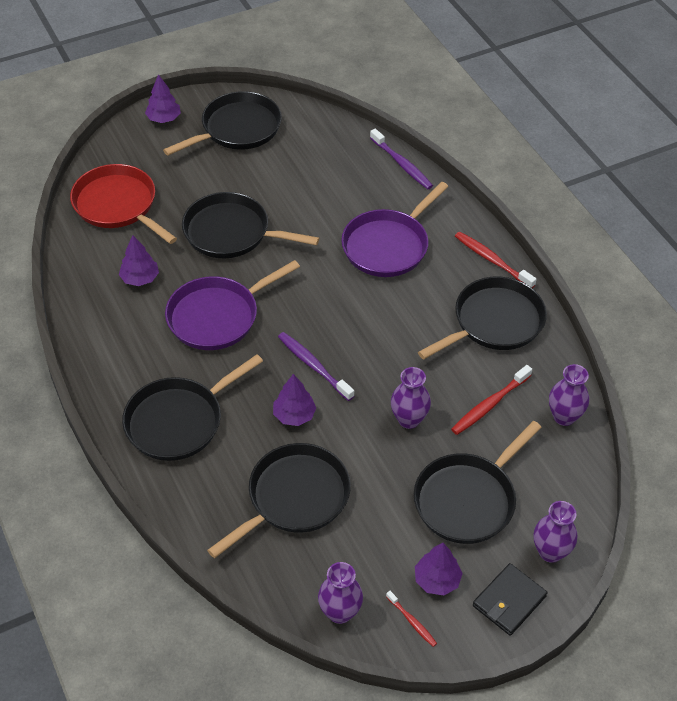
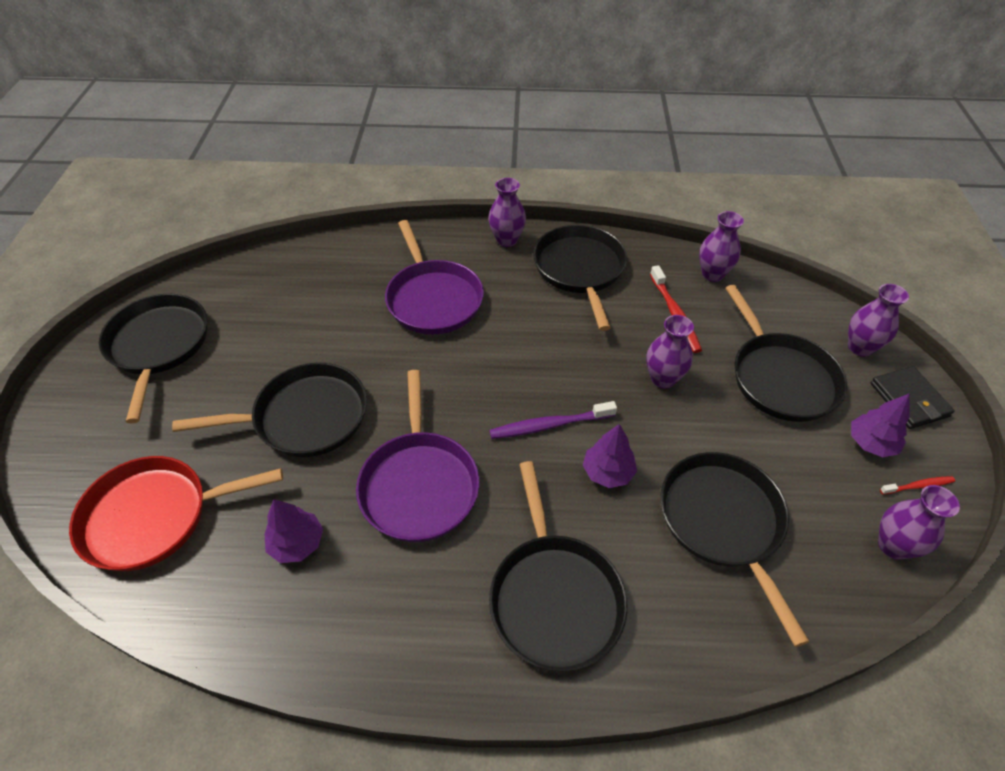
camera: 60 degrees left, 0 degrees up
purple tree [145,74,181,123] -> none
black pan [182,192,319,258] -> black pan turned 150 degrees counterclockwise [172,363,367,457]
purple toothbrush [370,129,433,189] -> none
red toothbrush [455,232,537,288] -> purple vase [488,178,526,247]

